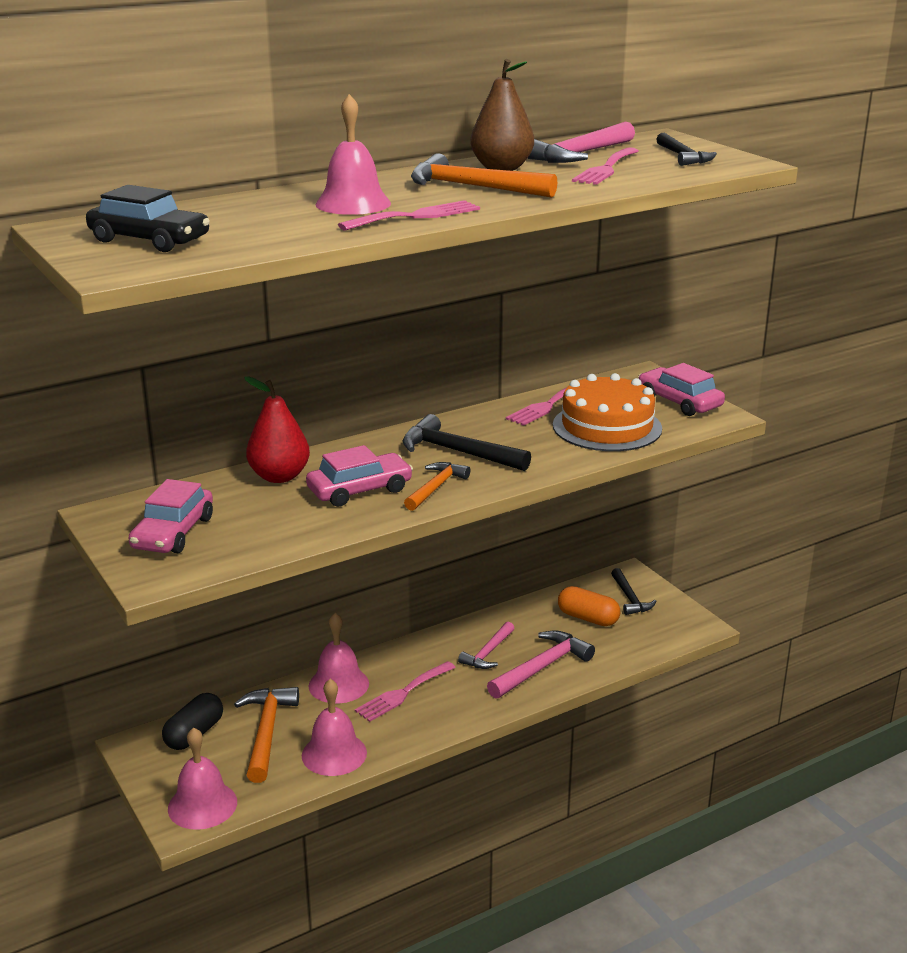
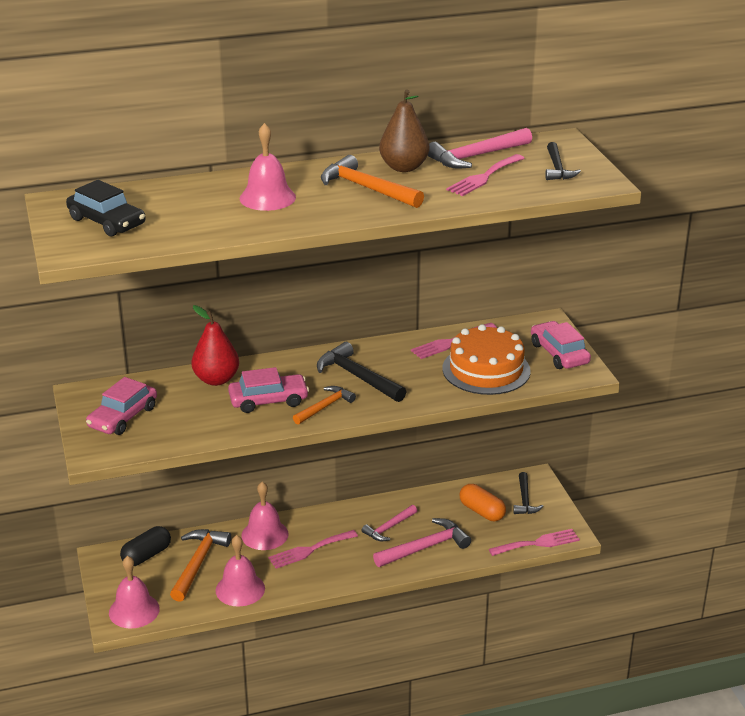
camera: 15 degrees right, 5 degrees up
pink fork [338,200,480,231] -> pink fork moved to [489,529,580,556]

